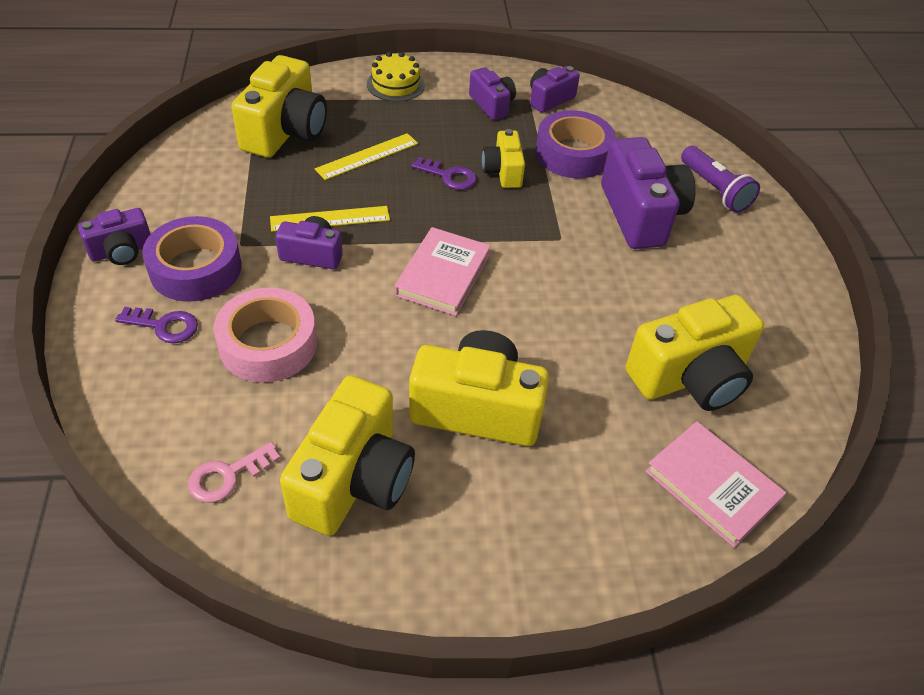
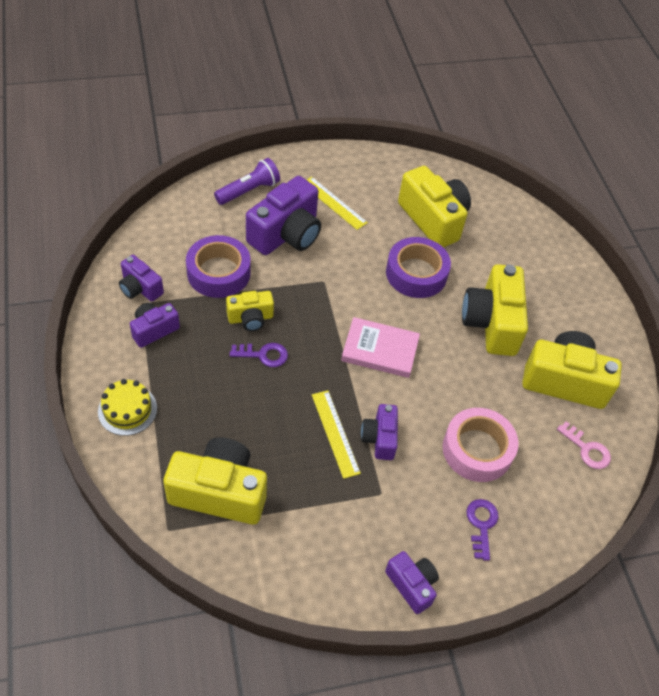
camera: 100 degrees left, 5 degrees up
purple tape [142,216,242,302] -> purple tape moved to [386,237,451,298]
yellow ruler [315,133,418,180] -> yellow ruler moved to [307,177,368,230]
purple key [411,157,477,190] -> purple key turned 75 degrees clockwise [230,343,288,367]
purple camera [601,137,696,249] -> purple camera turned 150 degrees clockwise [246,176,321,255]
pink book [645,421,786,548] -> none

